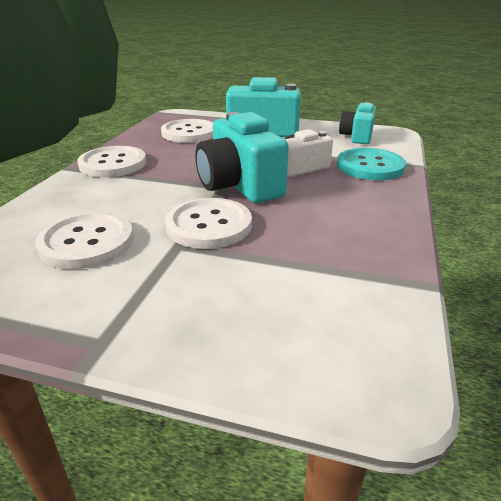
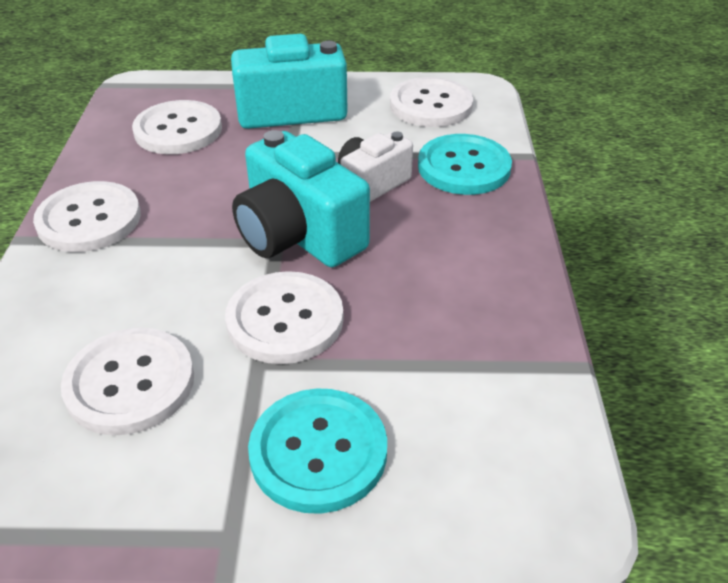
camera: 15 degrees left, 10 degrees up
turquoise camera [339,102,376,144] -> white button [390,77,473,127]
none -> turquoise button [248,388,387,514]

